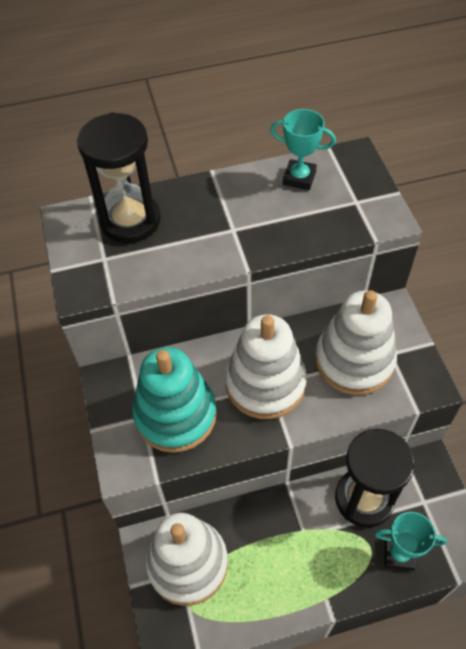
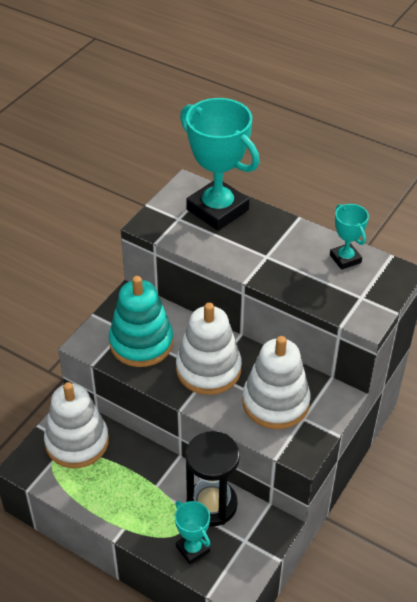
camera: 45 degrees right, 10 degrees down
black hourglass [77,112,161,243] -> turquoise trophy [180,98,259,231]

